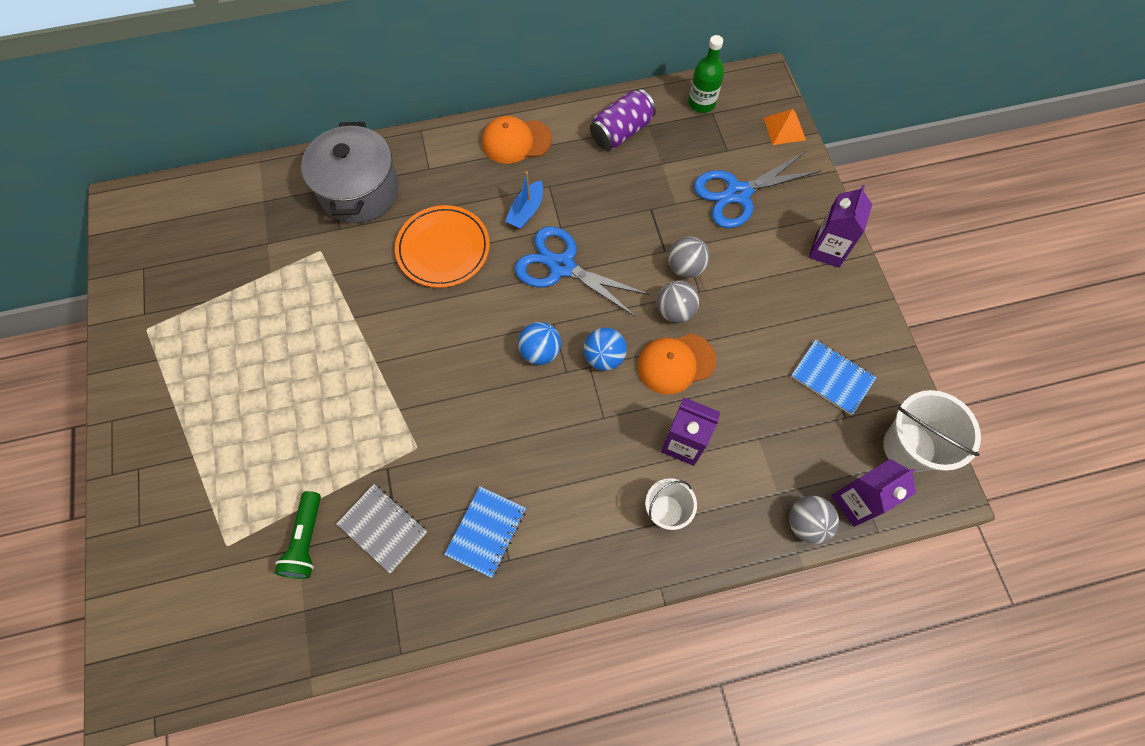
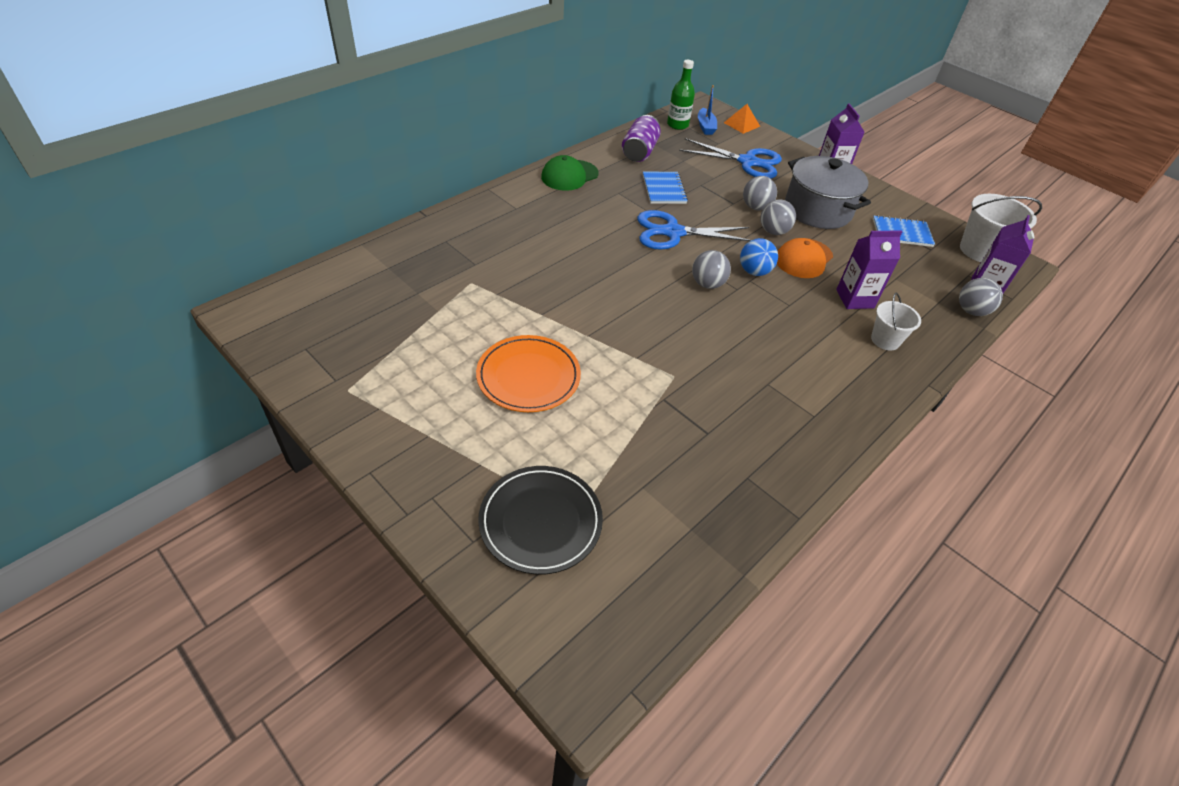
camera: 35 degrees left, 20 degrees down
green flashlight [275,491,321,579] -> none
grey pot [301,122,399,223] -> grey pot moved to [785,156,871,229]
grey notebook [337,484,427,573] -> none
orange plate [395,205,490,288] -> orange plate moved to [476,335,581,412]
blue notebook [444,486,526,578] -> blue notebook moved to [643,171,688,204]
orange cap [482,116,552,164] -> green cap [541,155,598,191]
blue boat [505,171,543,229] -> blue boat moved to [698,85,717,135]
blue ball [518,322,561,365] -> grey ball [692,250,731,289]
blue scissors [694,151,822,228] -> blue scissors turned 105 degrees counterclockwise [679,138,782,179]
none -> black plate [478,466,603,575]

